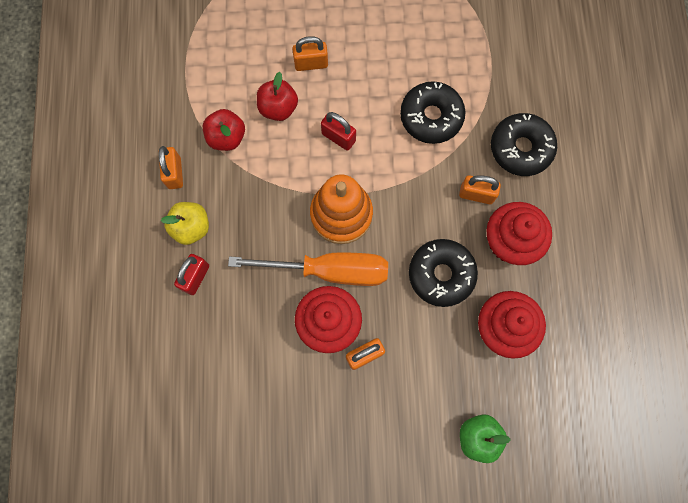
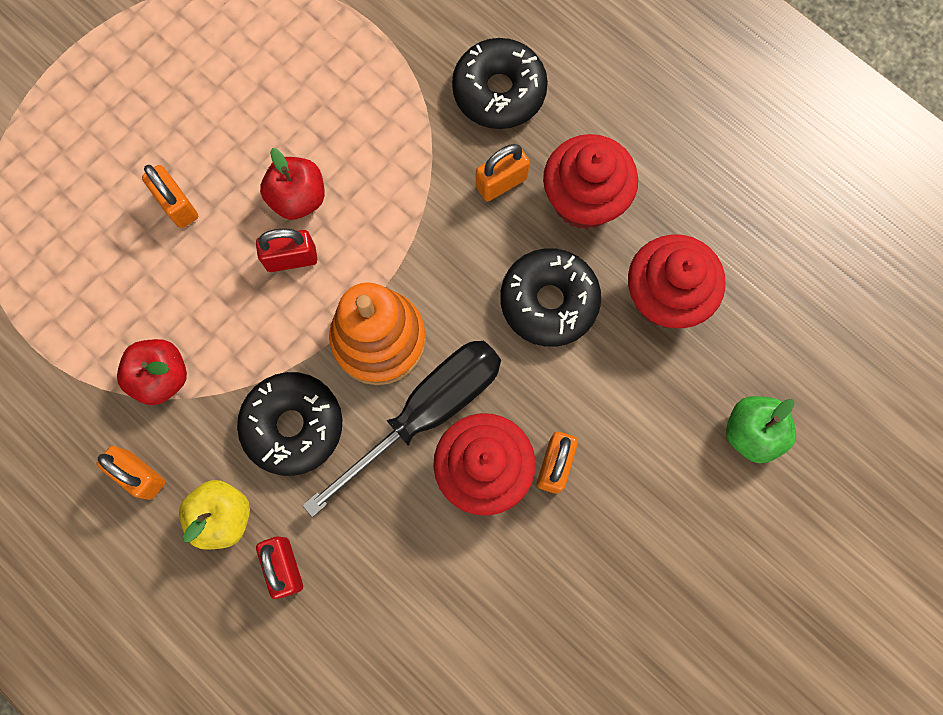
camera: 45 degrees left, 0 degrees up
orange screwdriver [228,252,388,286] -> black screwdriver [302,341,501,517]
red apple [257,72,298,121] -> red apple moved to [260,148,325,220]
orange padlock [292,36,328,71] -> orange padlock turned 75 degrees counterclockwise [142,165,198,228]
black donut [400,81,465,144] -> black donut moved to [237,372,342,476]

